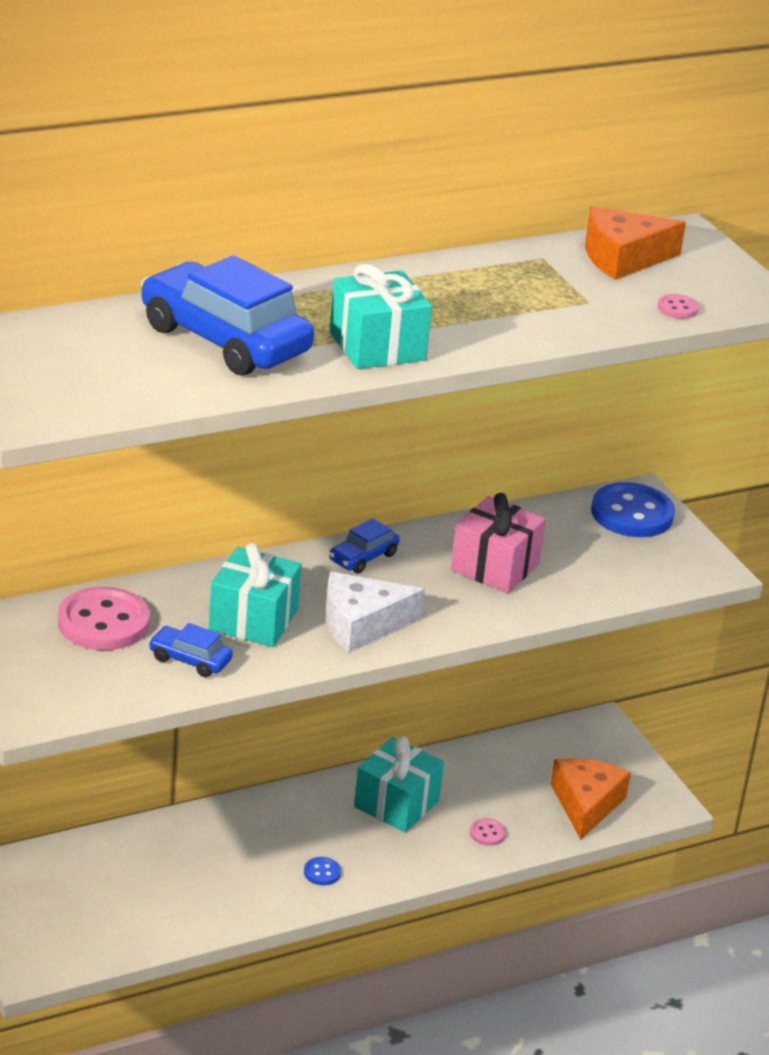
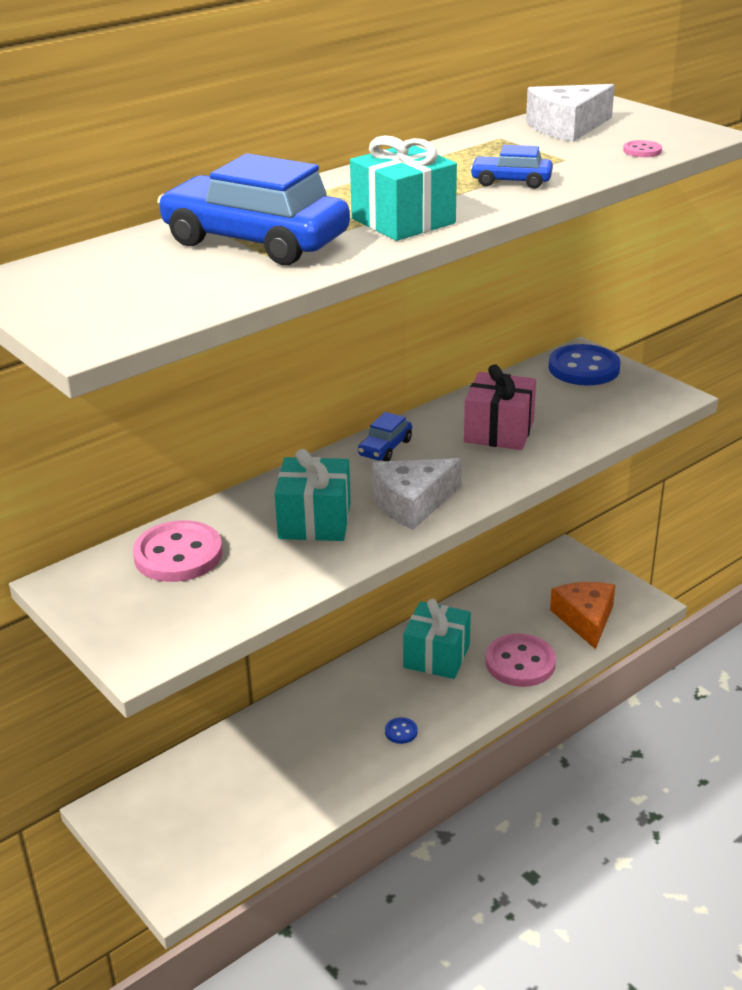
camera: 10 degrees left, 0 degrees up
blue car [149,623,233,677] -> blue car moved to [470,145,553,189]
pink button [470,818,506,846] -> pink button [485,633,556,687], size x2.28
orange cheese [585,206,686,280] -> white cheese [526,84,615,142]

